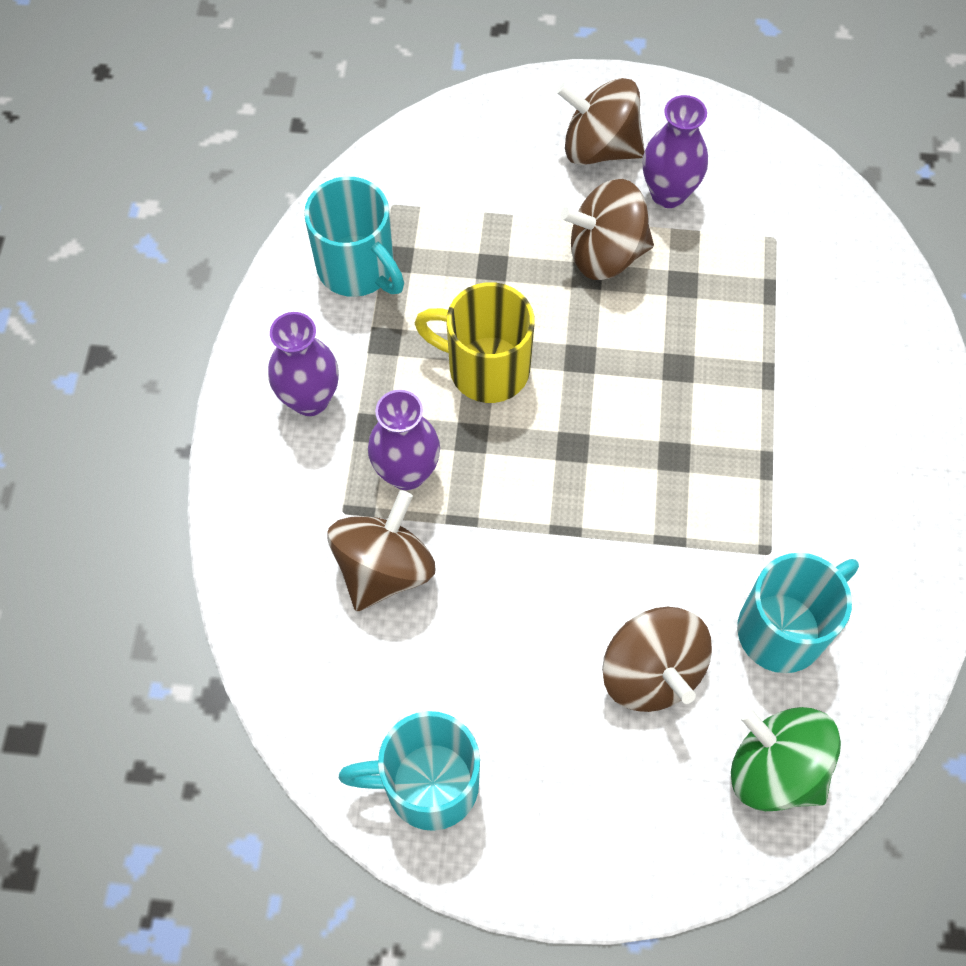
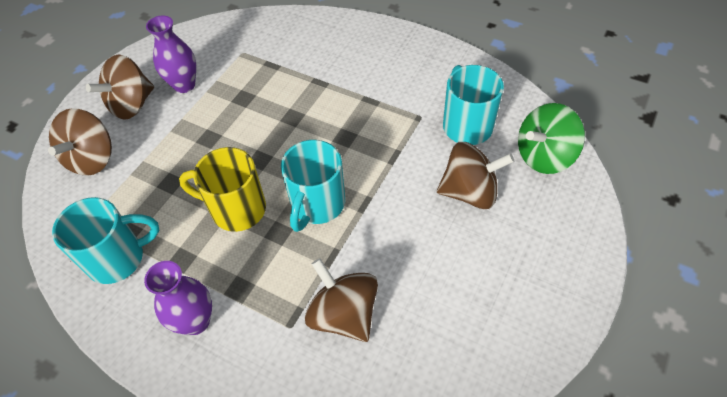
camera: 65 degrees left, 10 degrees down
turquoise mug [339,711,480,831] -> turquoise mug moved to [281,140,345,232]
purple vase [368,390,440,490] -> none
yellow mug [415,282,535,403] -> yellow mug turned 60 degrees clockwise [179,147,266,232]
brown spinning top [560,179,654,280] -> brown spinning top moved to [48,108,112,176]

